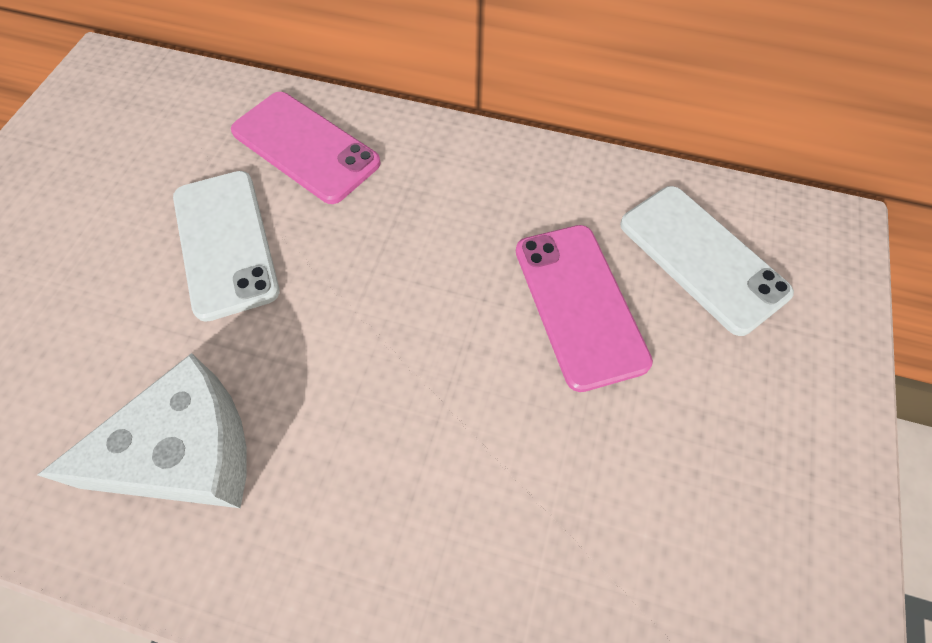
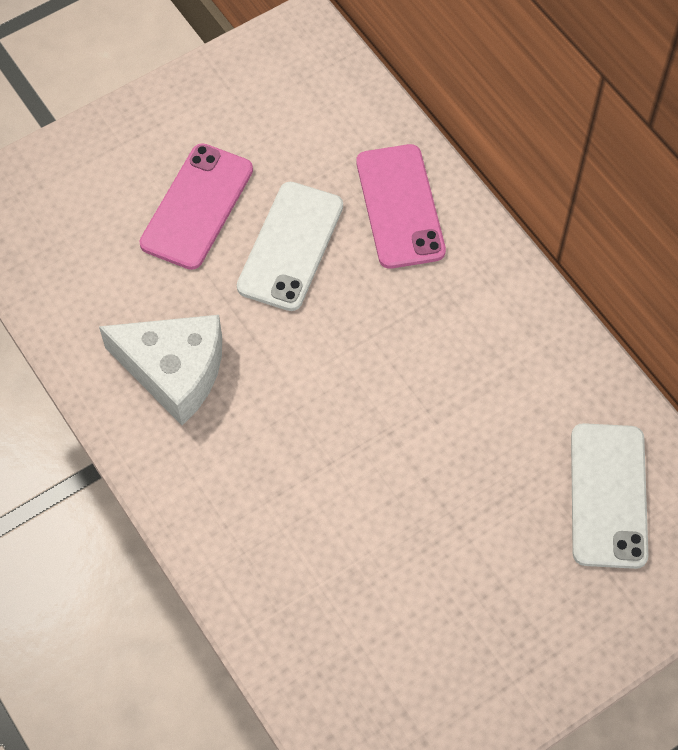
camera: 40 degrees right, 0 degrees up
pink phone [516,225,653,392] -> pink phone moved to [139,143,253,270]

